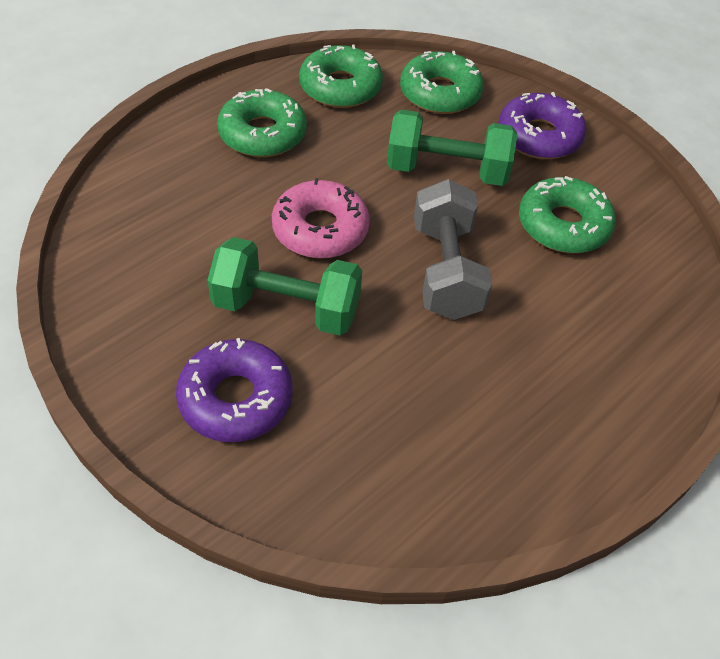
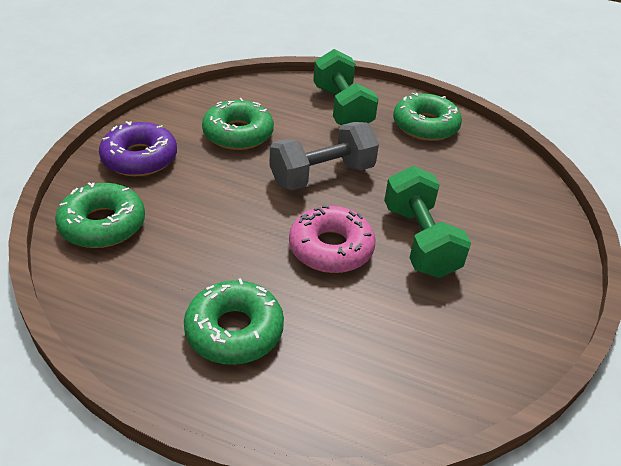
camera: 115 degrees left, 10 degrees down
purple donut [176,338,293,442] -> none
green donut [299,44,383,108] -> green donut moved to [393,93,462,141]
green dumbbell [387,110,518,186] -> green dumbbell moved to [313,49,379,125]

